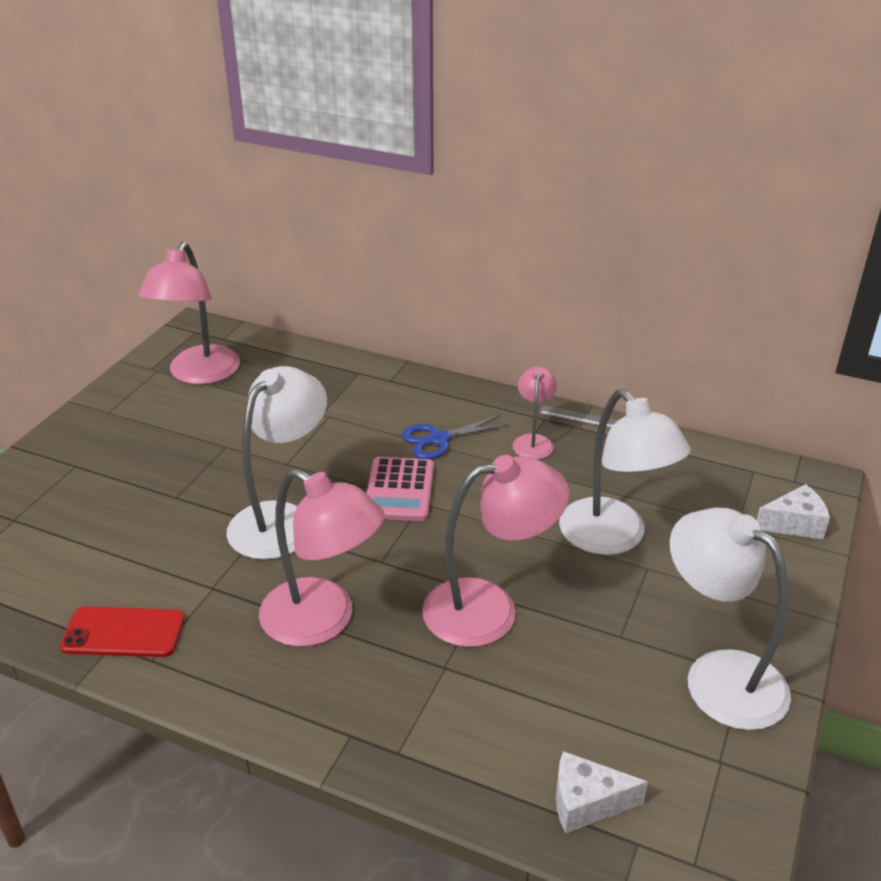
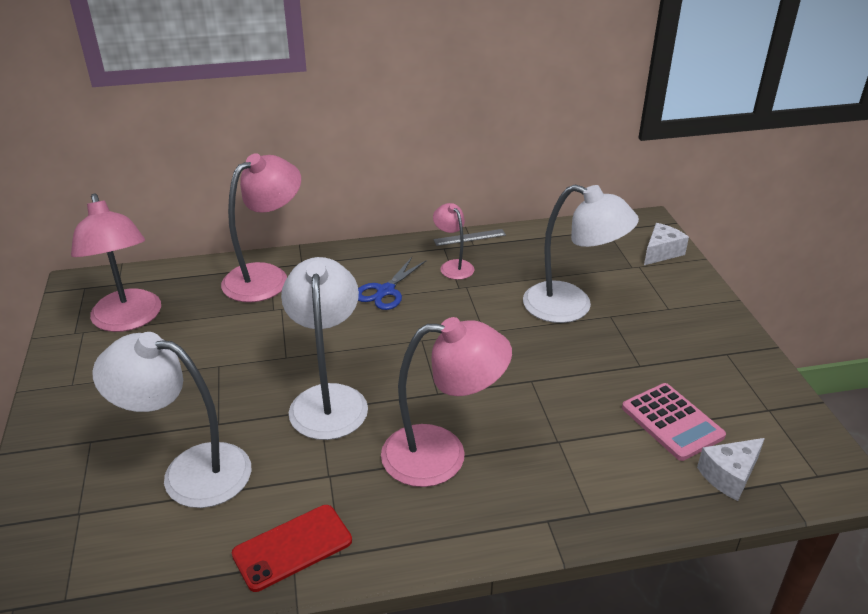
camera: 35 degrees left, 0 degrees up
pink calculator [367,457,434,521] -> pink calculator moved to [622,383,726,461]
pink lamp [422,455,569,647] -> pink lamp moved to [221,153,301,302]
white lamp [670,508,791,730] -> white lamp moved to [92,332,251,508]

